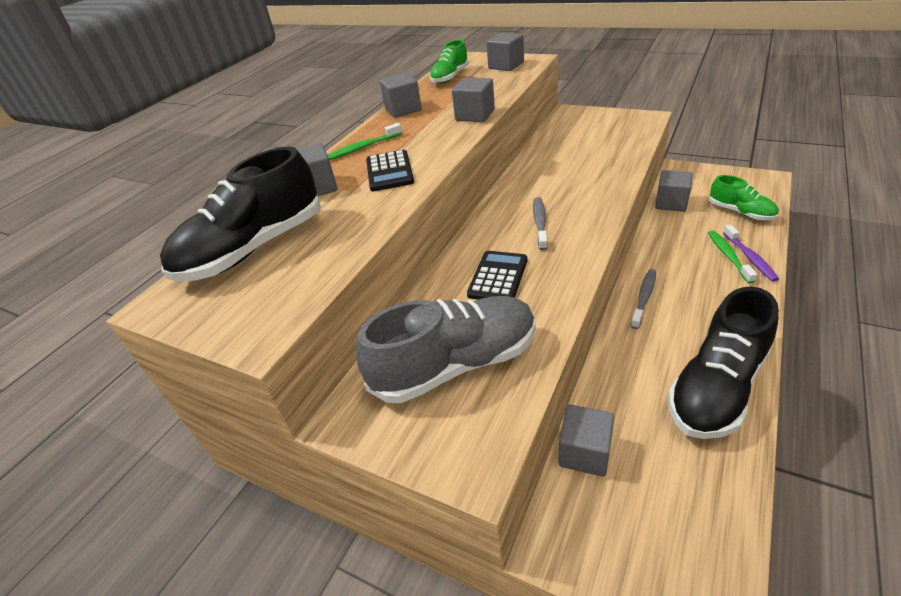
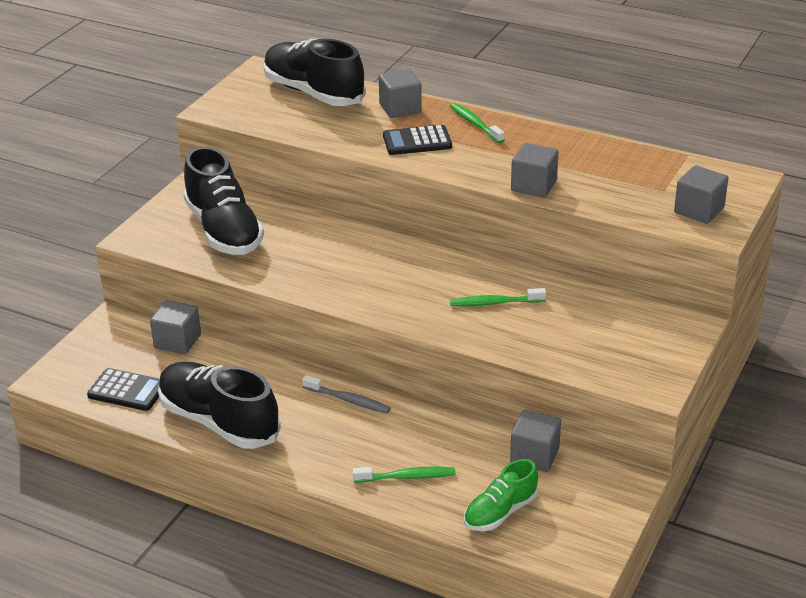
camera: 85 degrees right, 5 degrees down
grey shoe [356,296,536,403] -> black shoe [183,146,264,255]
grey cube [380,73,422,118] -> none
green shoe [430,40,469,84] -> none
black calculator [467,251,527,300] -> black calculator moved to [87,368,160,411]
grey toothbrush [533,197,548,251] -> none
purple toothbrush [723,225,779,282] -> none
none -> green toothbrush [450,288,546,306]

